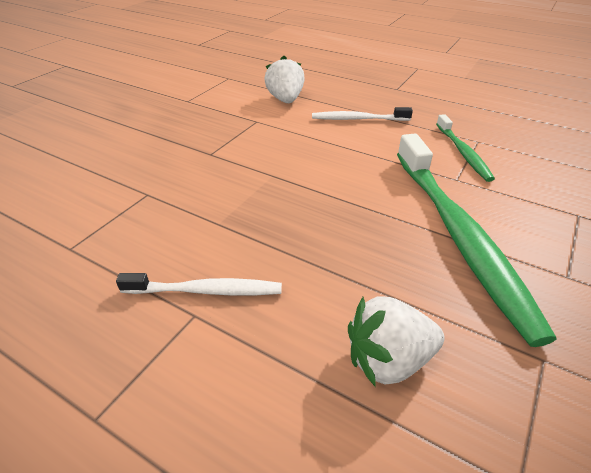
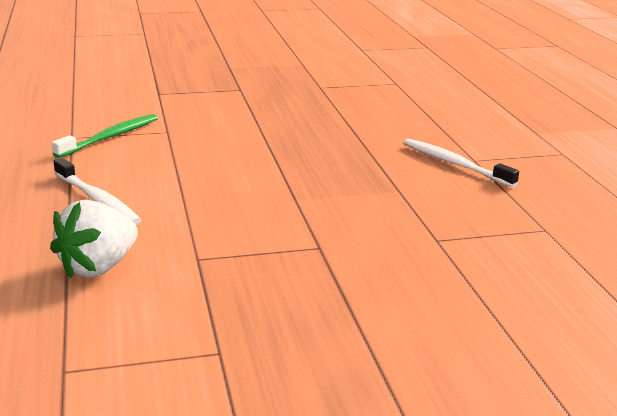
camera: 135 degrees left, 15 degrees down
white strawberry [348,296,444,386] -> none
green toothbrush [397,134,556,347] -> none

